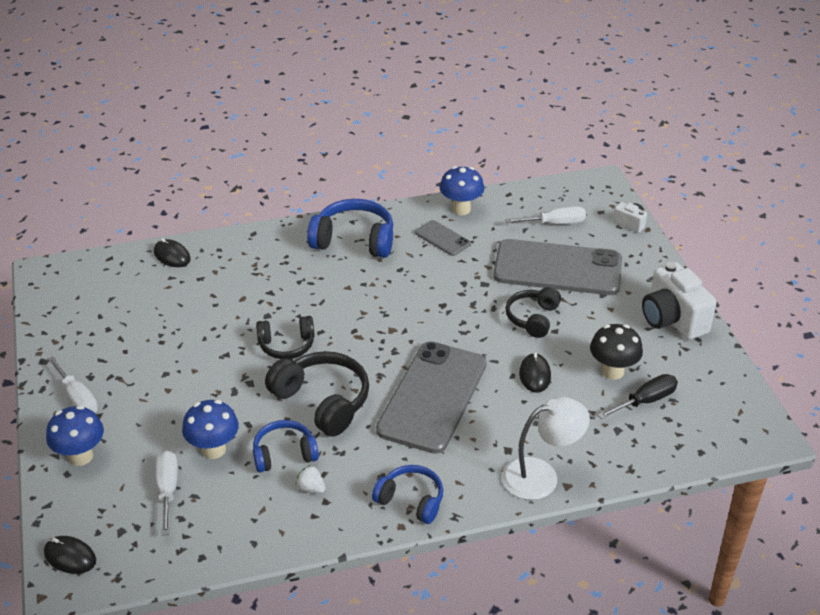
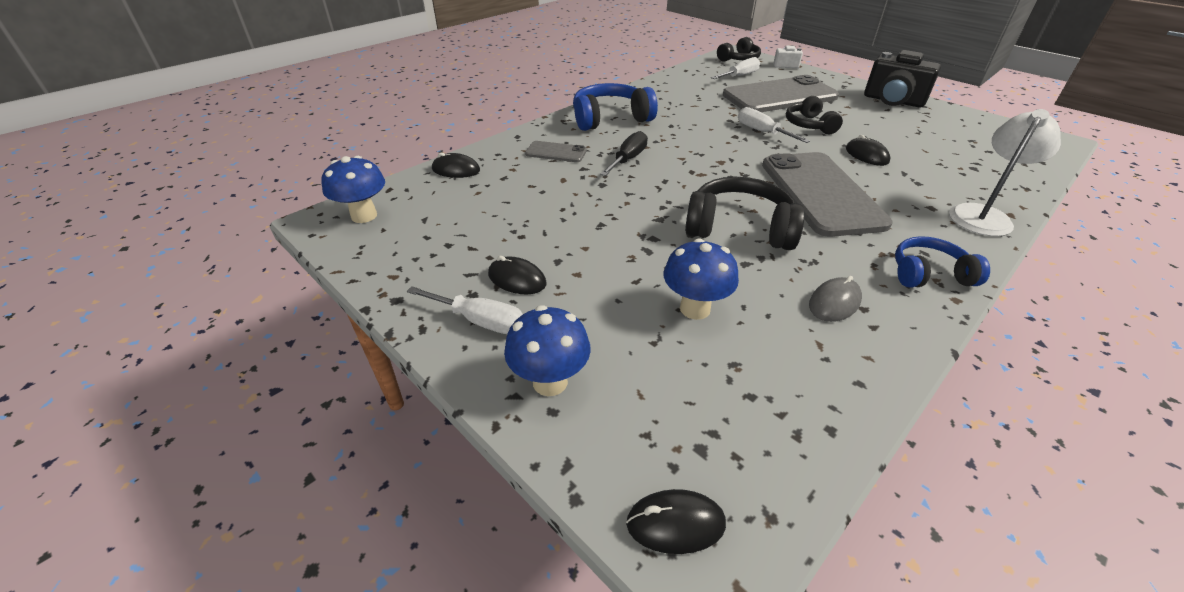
camera: 30 degrees left, 0 degrees up
white screwdriver [156,450,178,536] -> white screwdriver moved to [738,107,810,143]
blue headphones [253,420,319,472] -> none
black headphones [256,316,315,359] -> black headphones moved to [717,37,761,61]
white strawberry [296,465,325,493] -> grey mouse [809,276,862,322]
grey phone [415,220,471,256] -> grey phone moved to [525,141,587,162]
blue mushroom [440,166,484,215] -> blue mushroom moved to [322,156,385,223]
black mushroom [590,324,643,380] -> none
black screwdriver [597,374,678,419] -> black screwdriver moved to [600,131,648,176]
white camera [642,262,717,340] -> black camera [864,50,941,107]
none -> black mouse [488,256,546,294]

